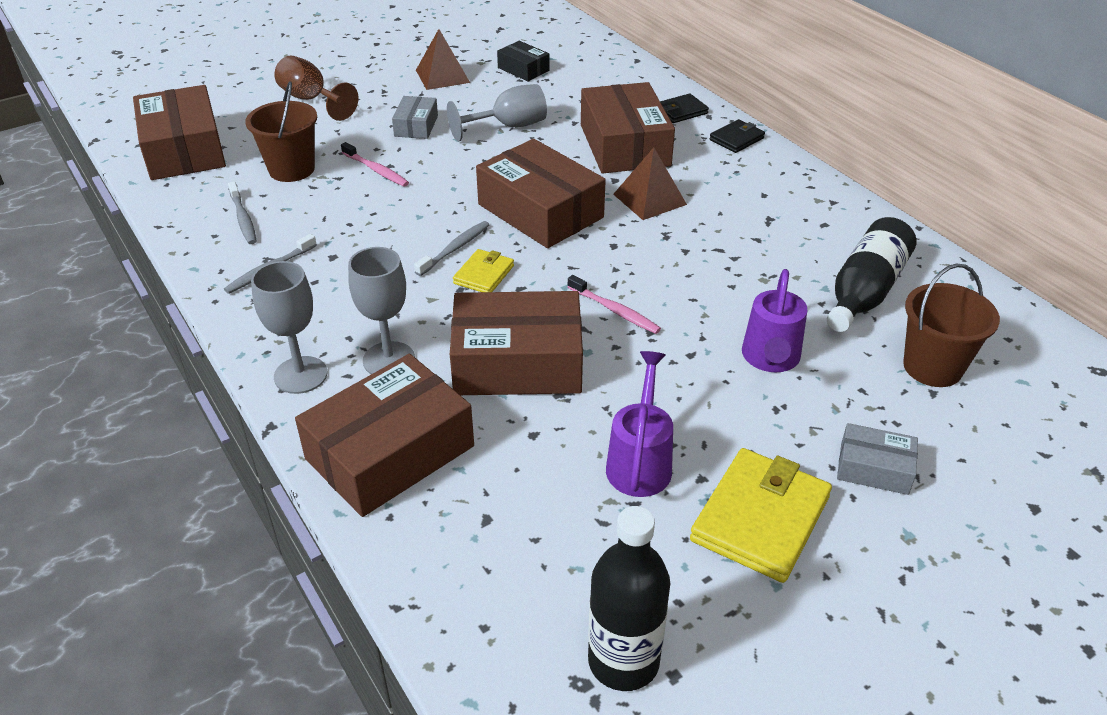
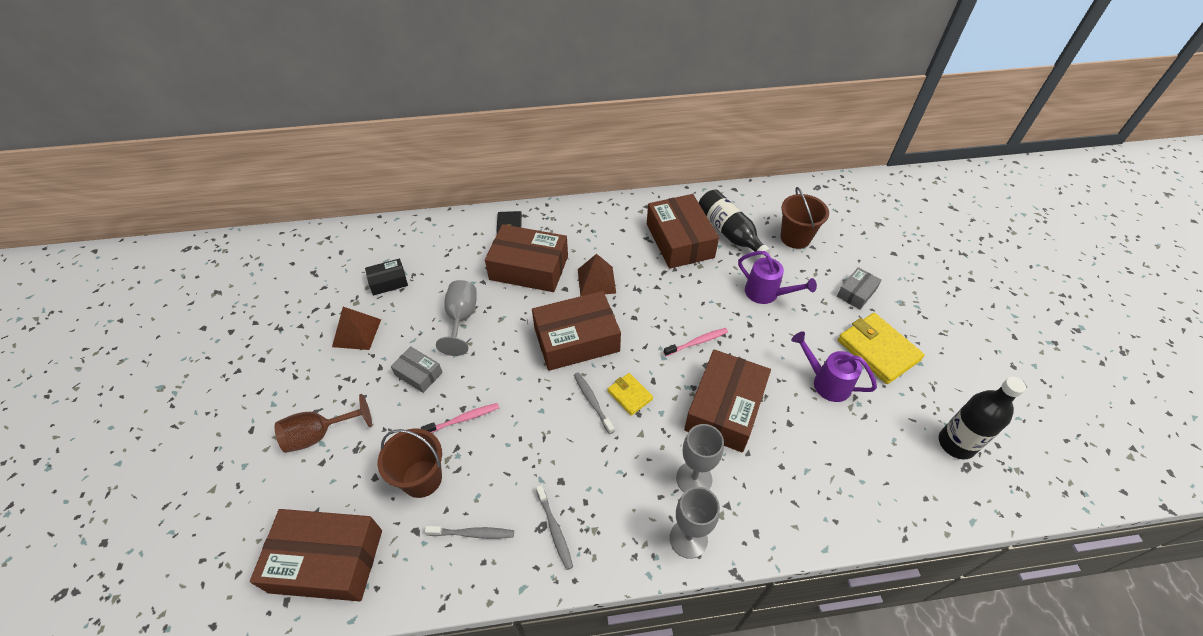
camera: 65 degrees left, 10 degrees up
brown box [295,354,474,517] -> brown box moved to [647,194,719,269]
black wallet [710,119,765,153] -> none

